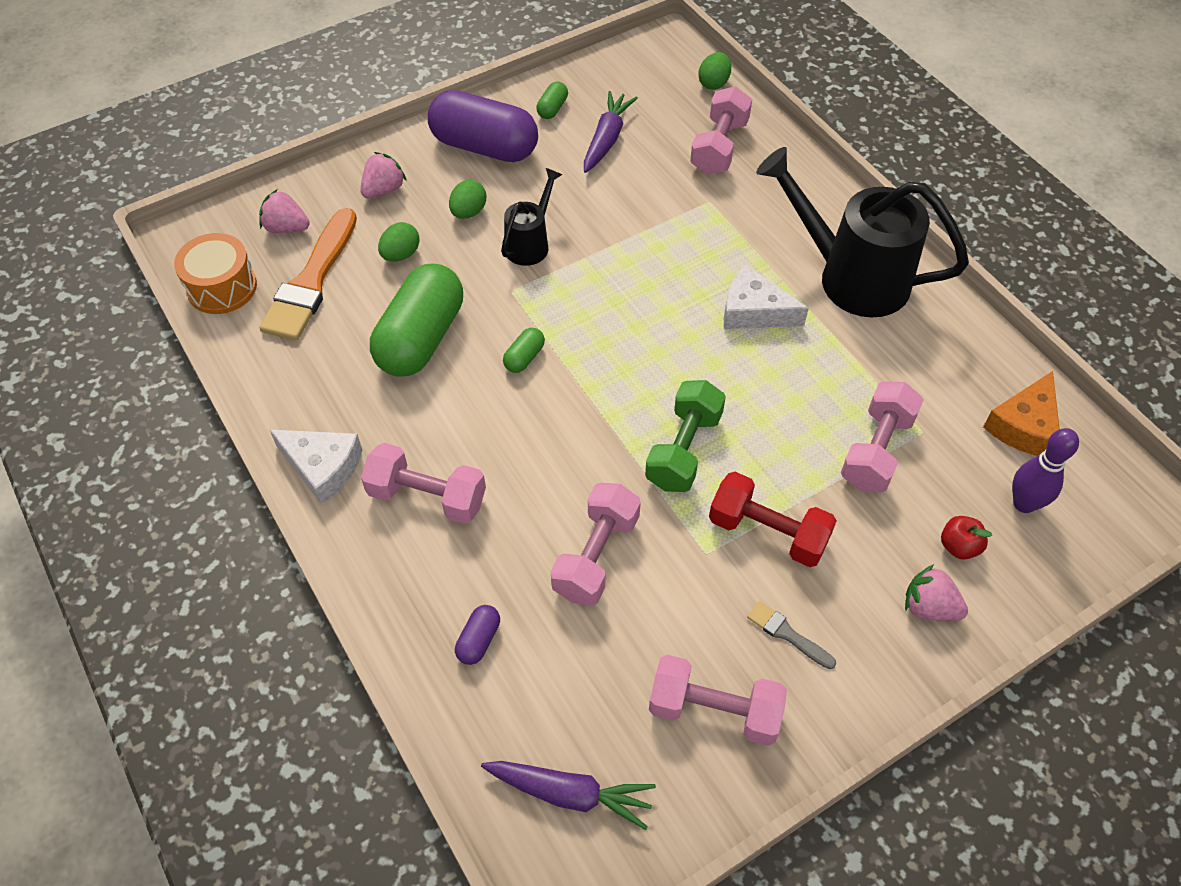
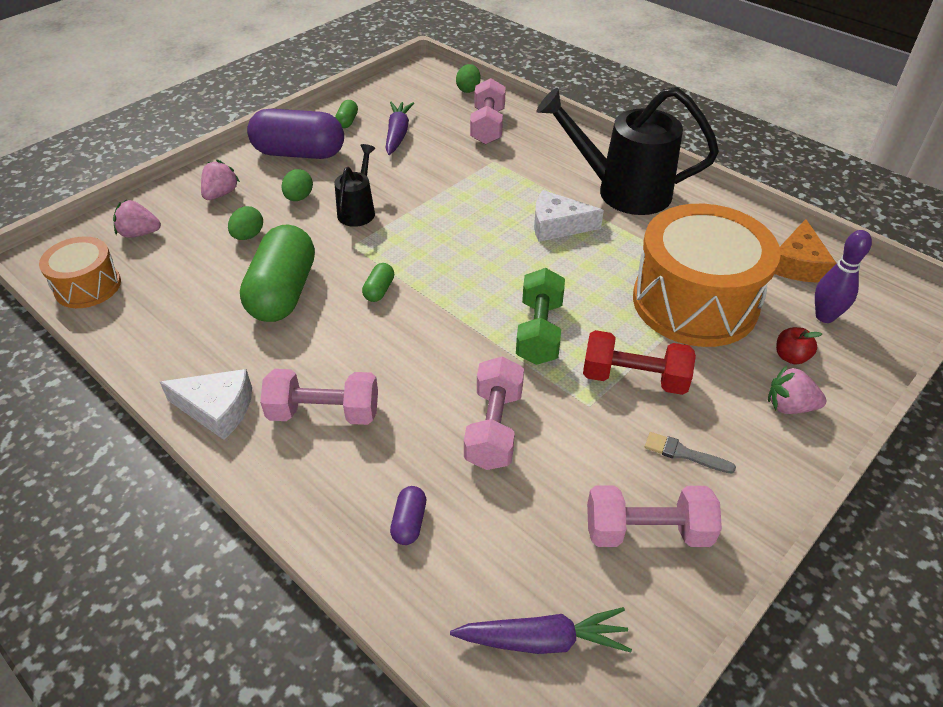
camera: 15 degrees left, 10 degrees down
orange brush [259,208,357,340] -> none
pink dumbbell [841,382,924,492] -> orange drum [633,204,781,347]

